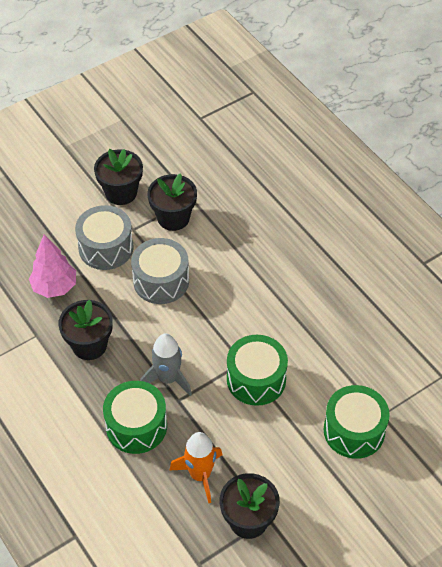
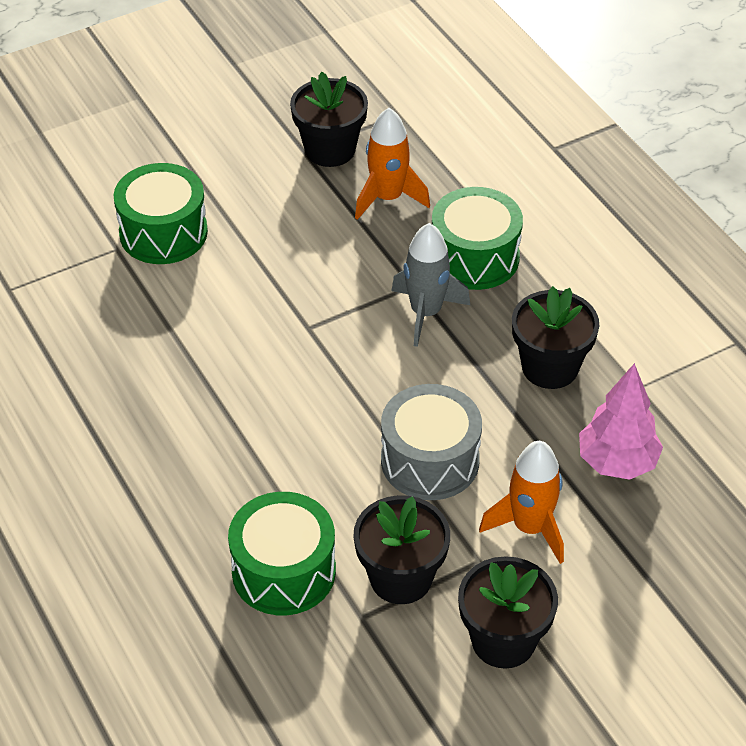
camera: 175 degrees left, 5 degrees down
grey drum [75,205,133,270] -> orange rocket [479,441,564,564]
green drum [227,335,288,406] -> green drum moved to [228,492,336,615]

